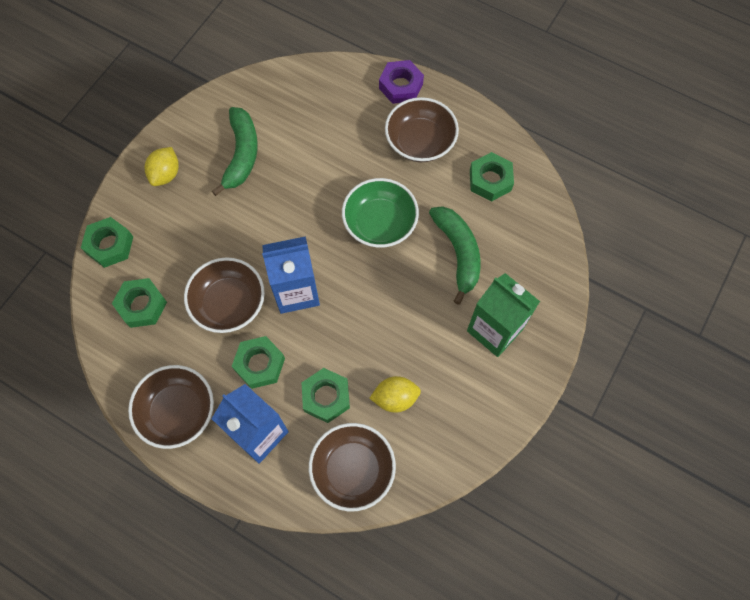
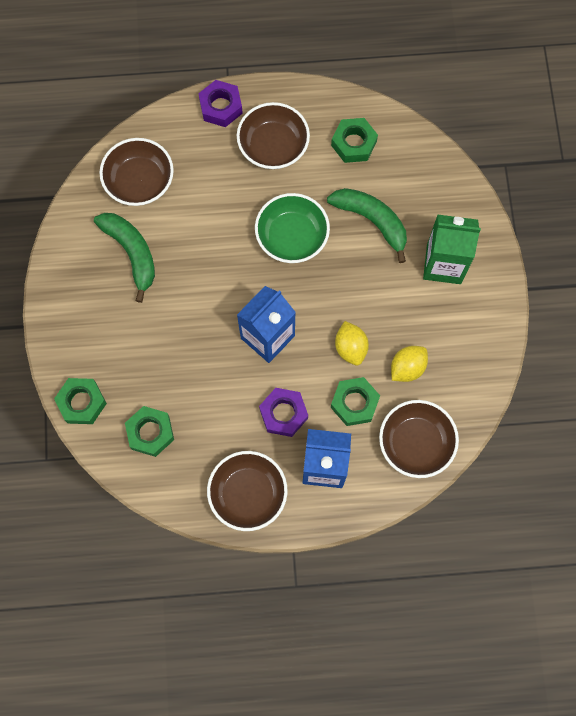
camera: 35 degrees left, 5 degrees up
yellow lemon [145,147,179,186] -> yellow lemon moved to [335,321,369,366]
brown bowl [184,257,265,333] -> brown bowl moved to [99,138,174,206]
green nut [232,336,285,389] -> purple nut [259,388,308,437]

